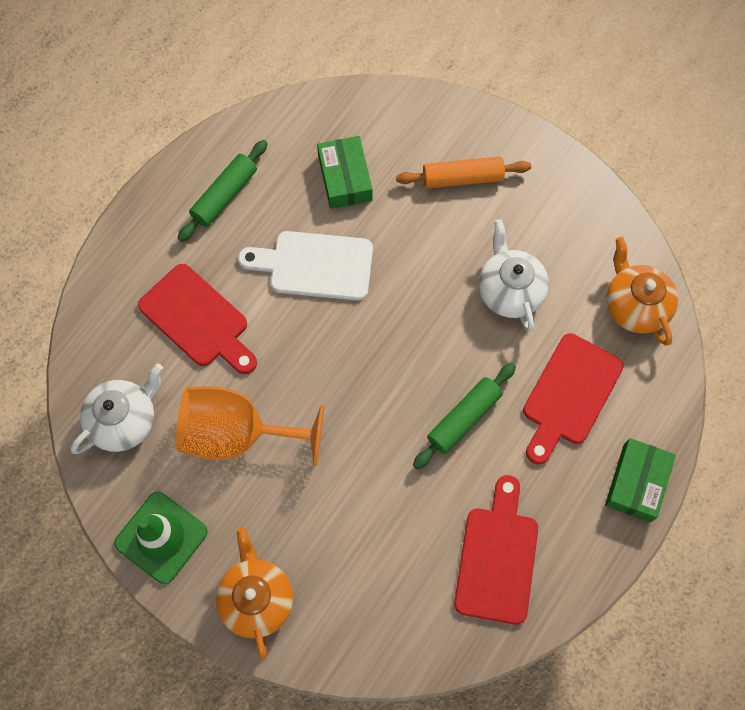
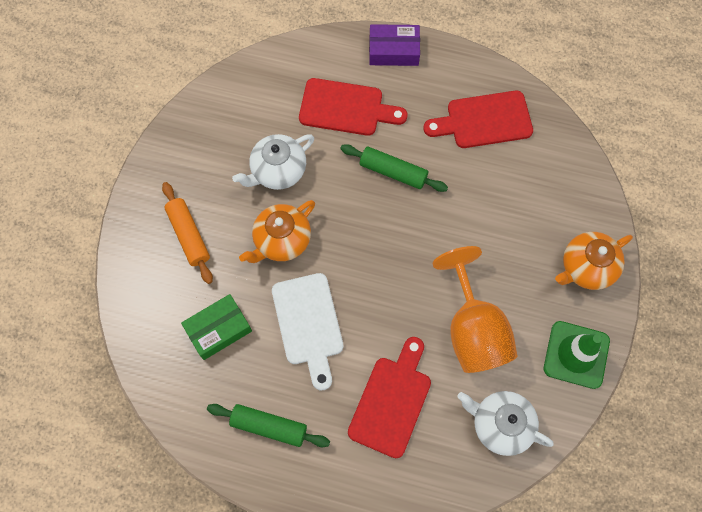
camera: 110 degrees left, 0 degrees up
green box [605,438,676,522] -> purple box [369,24,420,66]
orange teapot [606,237,678,346] -> orange teapot moved to [239,200,315,263]

